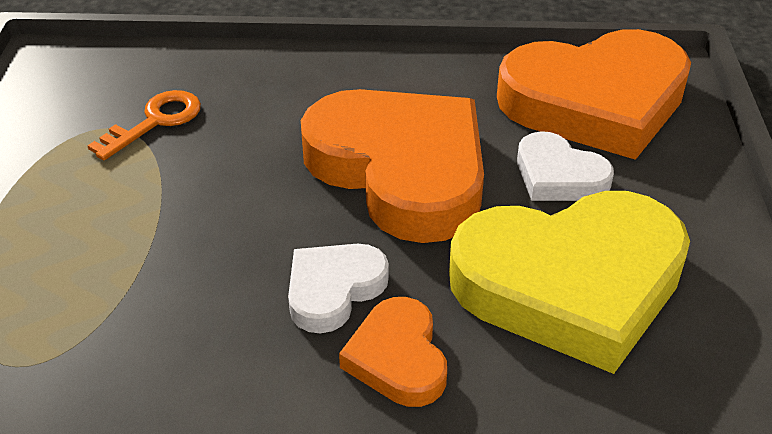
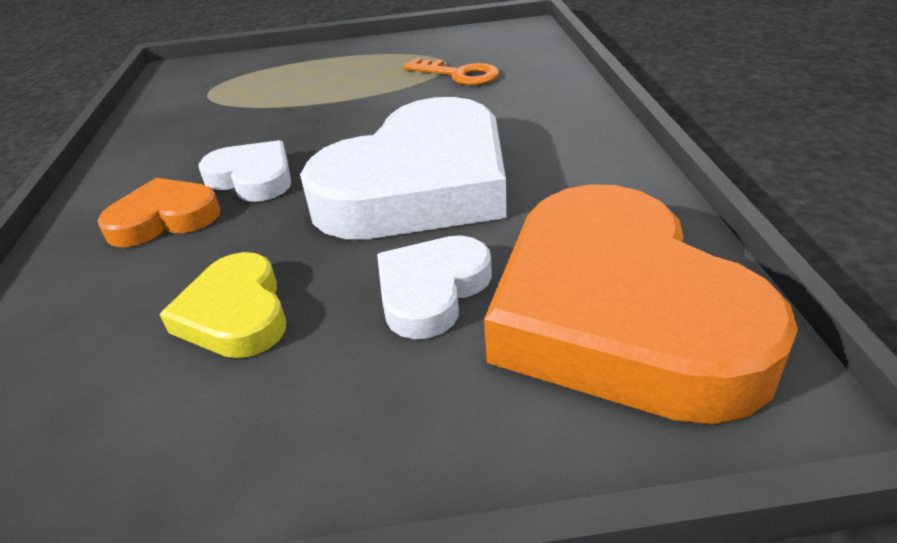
camera: 85 degrees right, 5 degrees down
orange heart [301,89,484,243] -> white heart [300,97,507,239]
yellow heart [449,191,690,374] -> yellow heart [159,252,287,358], size x0.48

